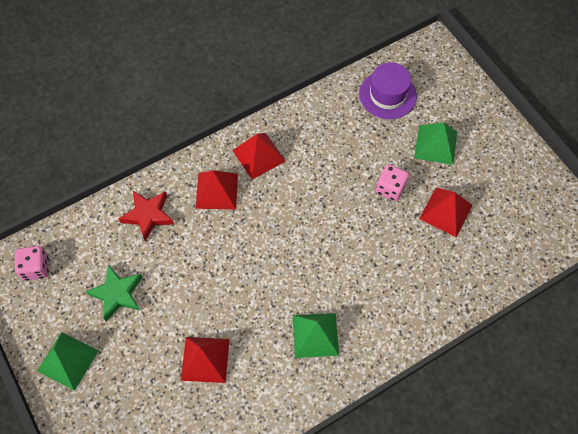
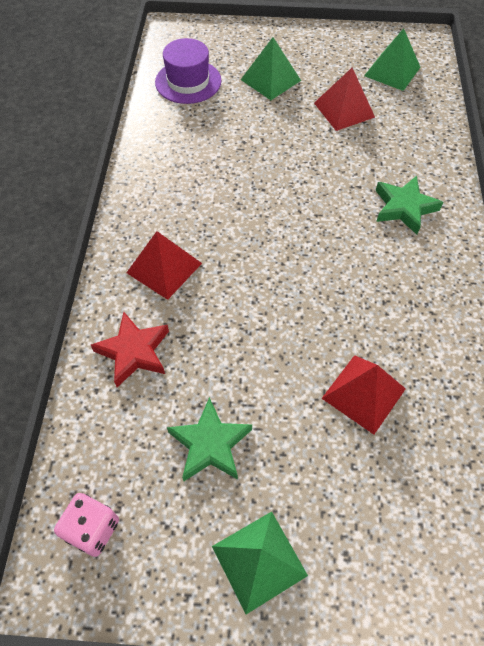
camera: 55 degrees left, 5 degrees down
red pyramid [232,133,286,179] -> none
green pyramid [293,313,339,358] -> green pyramid moved to [364,28,420,91]
pink dice [376,164,409,201] -> none
none -> green star [375,176,443,235]

